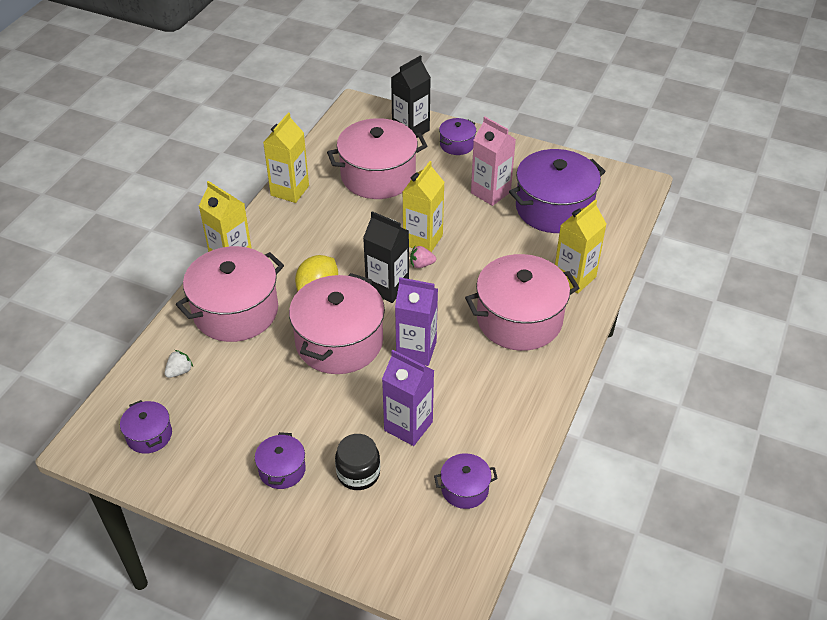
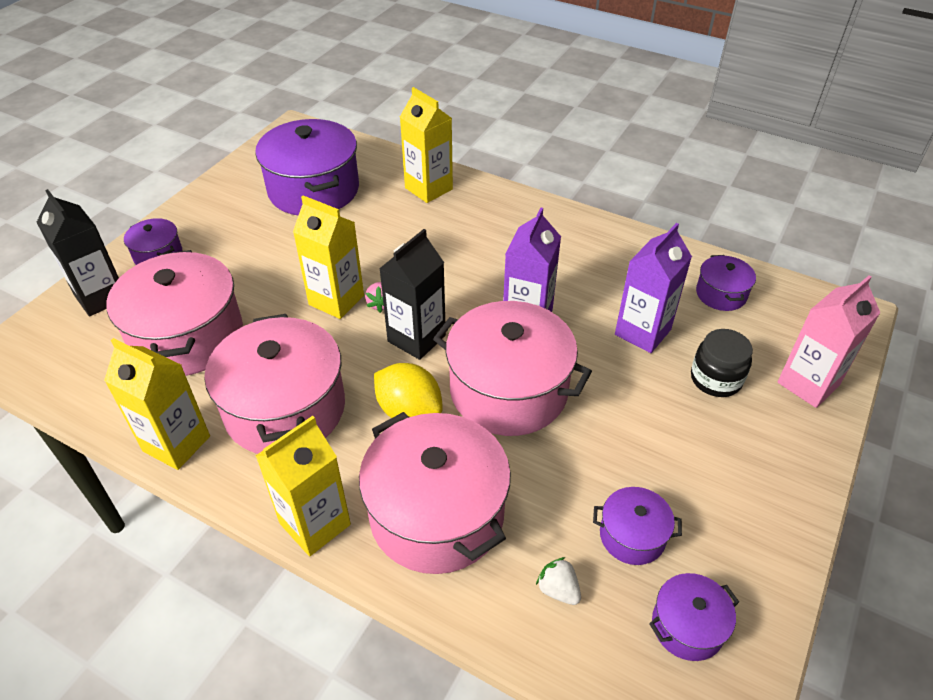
camera: 85 degrees left, 0 degrees up
purple pot [255,432,306,489] -> purple pot moved to [593,487,682,565]
pink pot [465,254,580,351] -> pink pot moved to [204,314,345,454]
pink carton [471,117,516,206] -> pink carton moved to [778,275,880,408]

